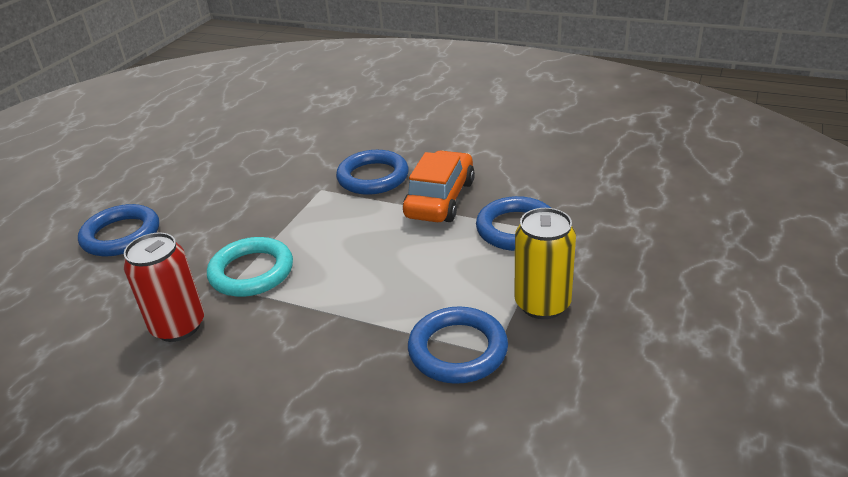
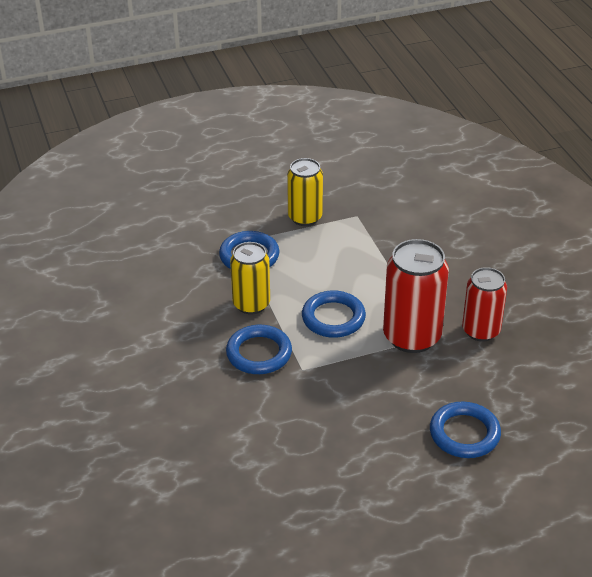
camera: 135 degrees left, 5 degrees up
turquoise ring [207,237,293,297] -> red can [383,239,449,353]
orange car [403,151,475,222] -> yellow can [230,242,270,314]
blue ring [408,306,508,384] -> blue ring moved to [302,290,366,338]

